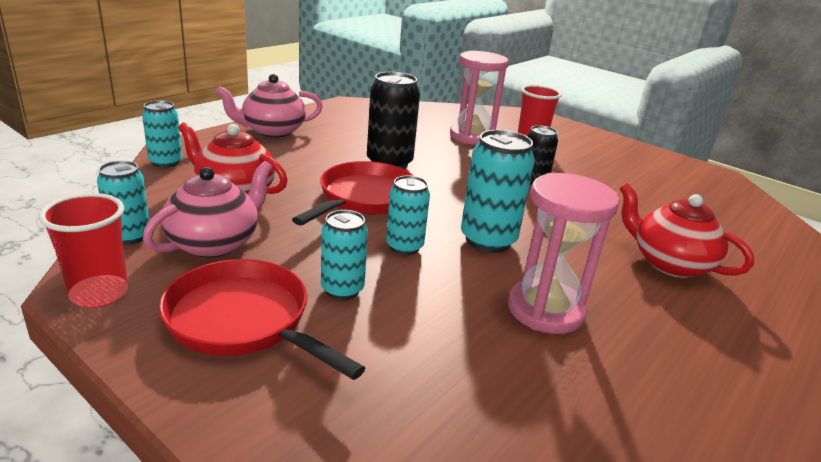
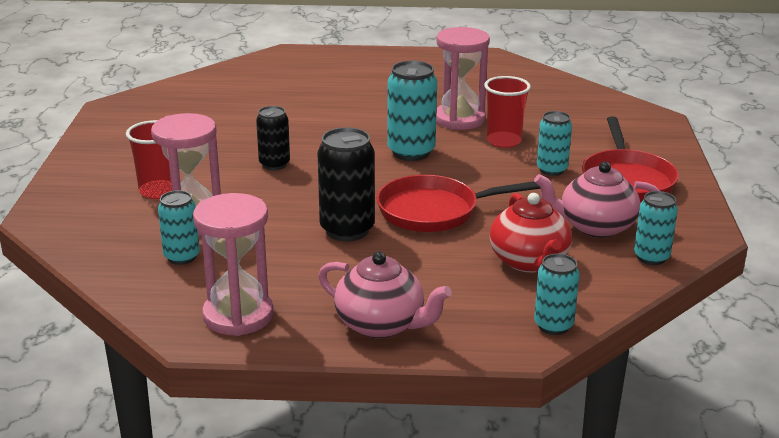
camera: 125 degrees left, 0 degrees up
red cup [39,193,128,308] -> red cup moved to [484,76,531,148]
turquoise can [386,175,430,255] -> turquoise can moved to [158,190,200,265]
red teapot [619,183,754,278] -> none
none -> pink hourglass [193,193,274,336]

